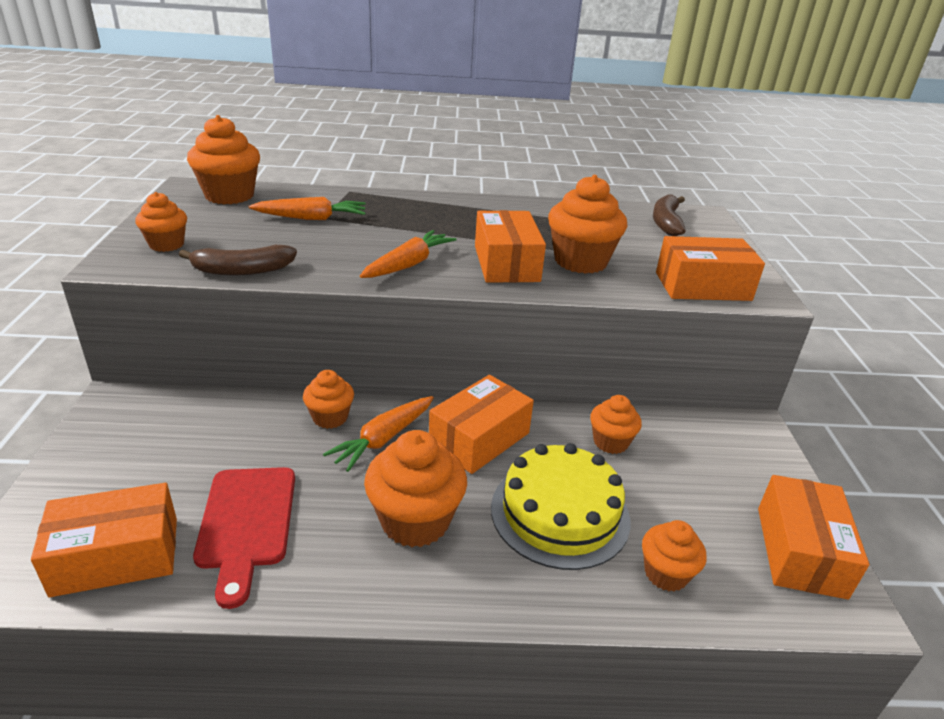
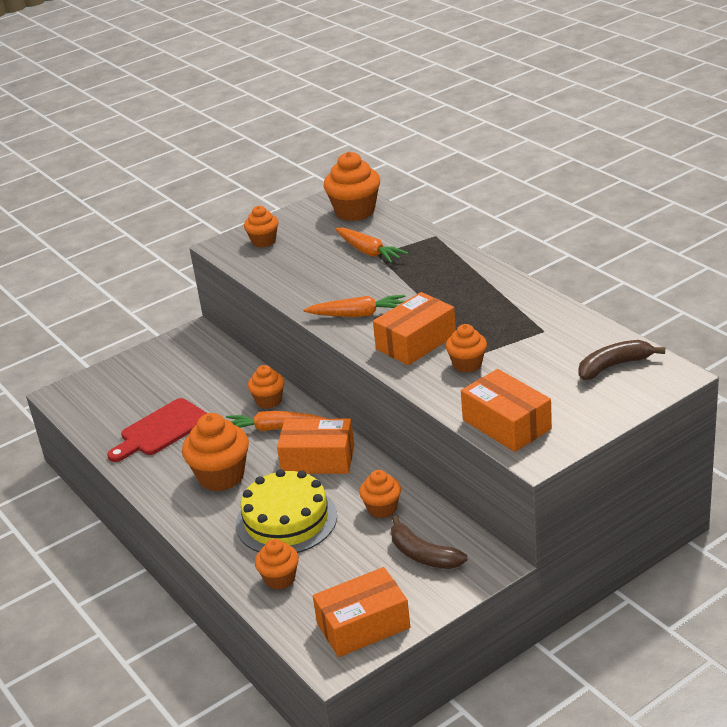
camera: 60 degrees right, 0 degrees up
orange box [31,483,177,597] -> none
brown banana [179,245,297,276] -> brown banana moved to [391,515,468,569]
orange cupcake [548,175,627,274] -> orange cupcake [446,324,487,373], size x0.60

